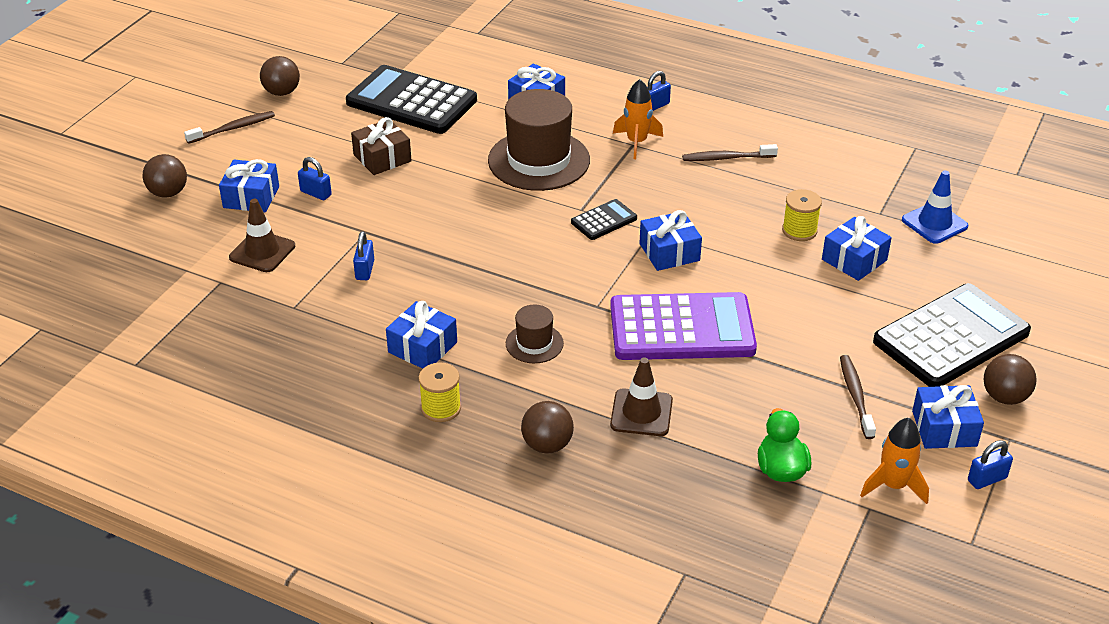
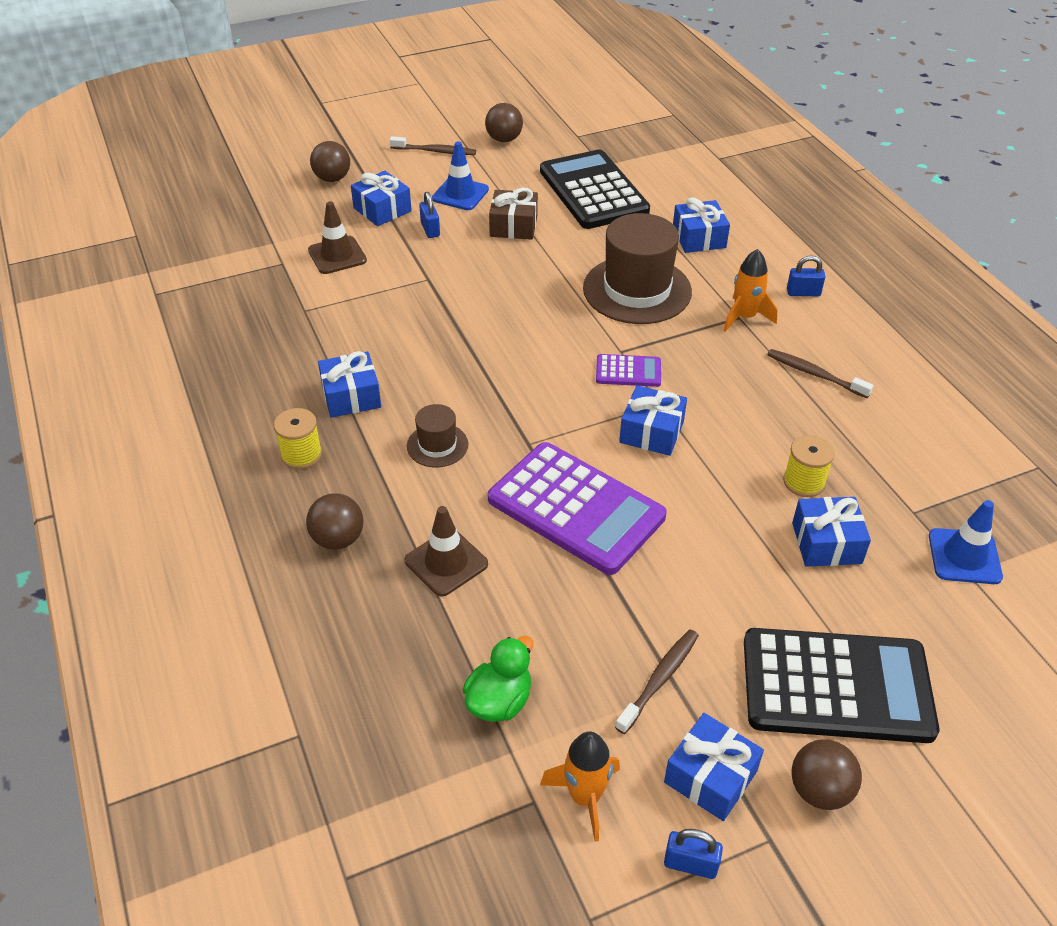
camera: 40 degrees right, 5 degrees up
blue padlock [353,231,374,280] -> none
black calculator [571,199,637,240] -> purple calculator [596,354,661,387]
none -> blue traffic cone [432,142,489,210]

